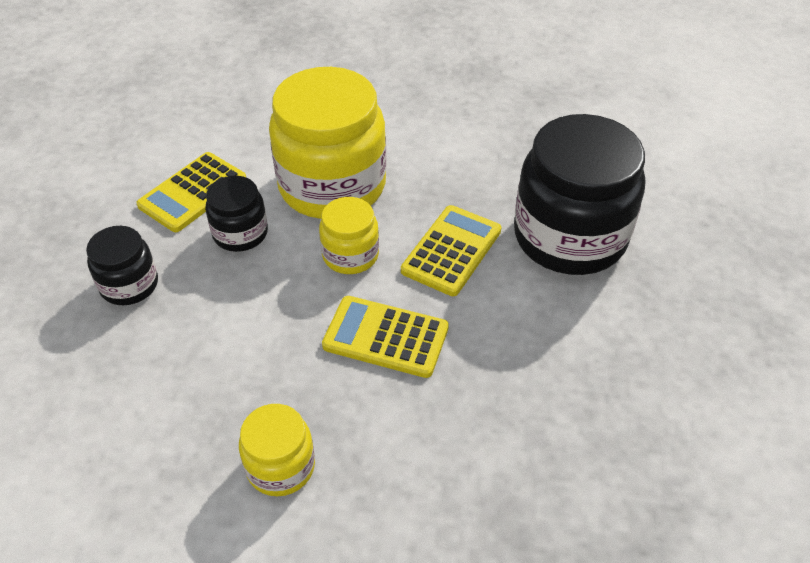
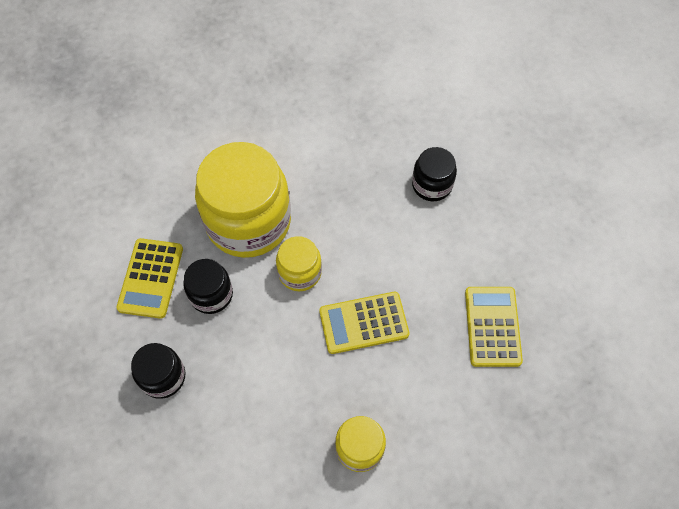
camera: 30 degrees left, 15 degrees up
yellow calculator [401,205,501,296] -> yellow calculator moved to [465,287,523,367]
black jar [514,114,645,275] -> black jar [412,147,457,201], size x0.49

